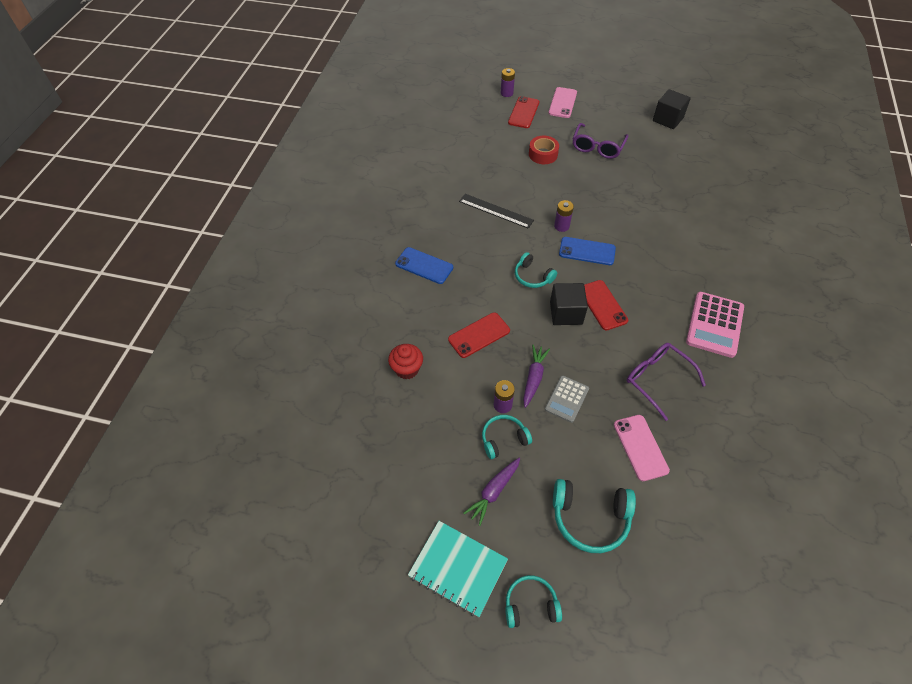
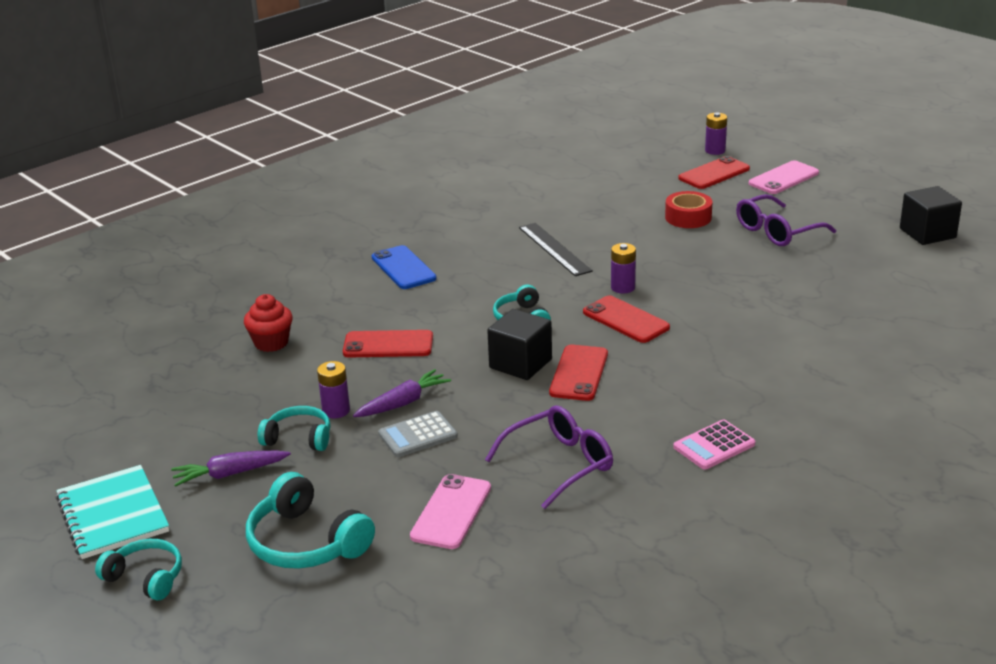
camera: 35 degrees right, 25 degrees down
blue phone [559,237,616,265] -> red phone [583,295,670,343]
purple glasses [627,343,706,421] -> purple glasses turned 60 degrees clockwise [485,405,613,509]
pink calculator [686,292,744,358] -> pink calculator [674,419,755,470], size x0.61

